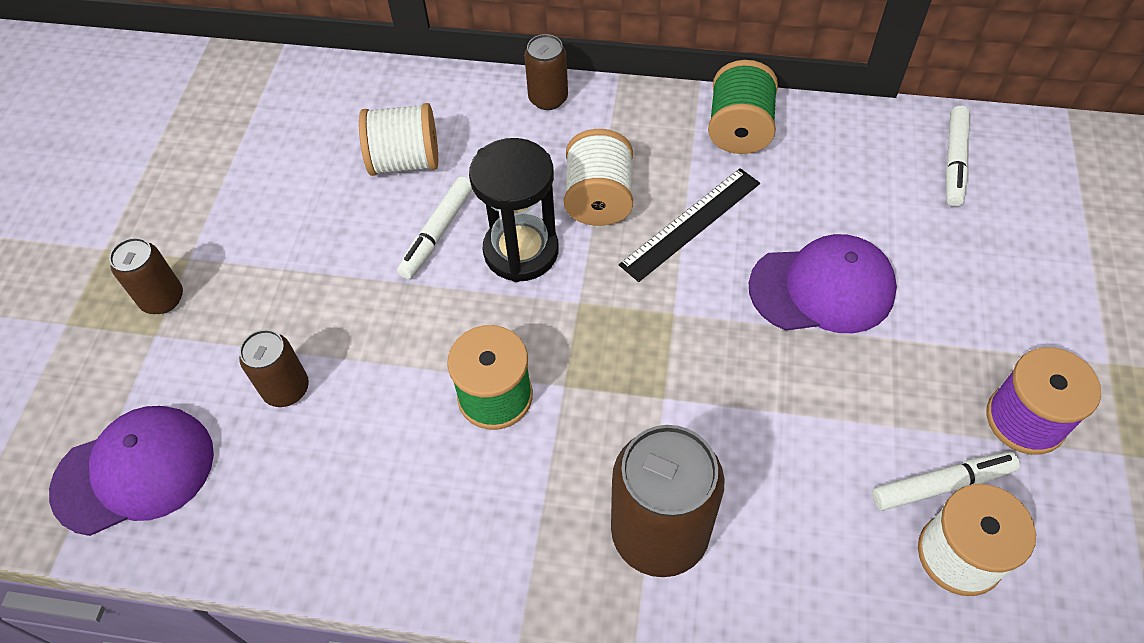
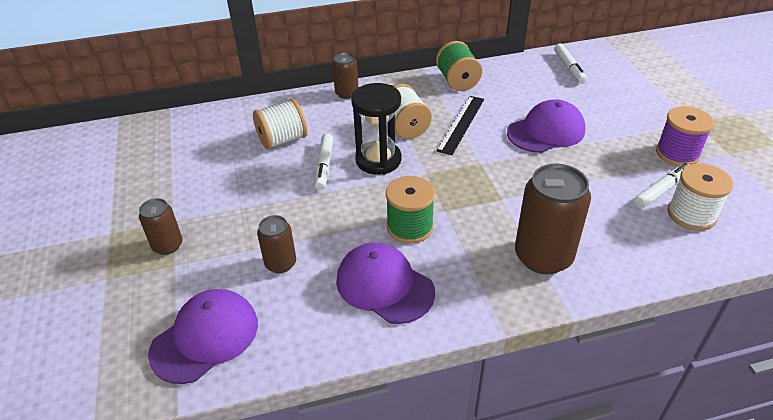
camera: 25 degrees left, 15 degrees down
none -> purple cap [336,242,435,324]

